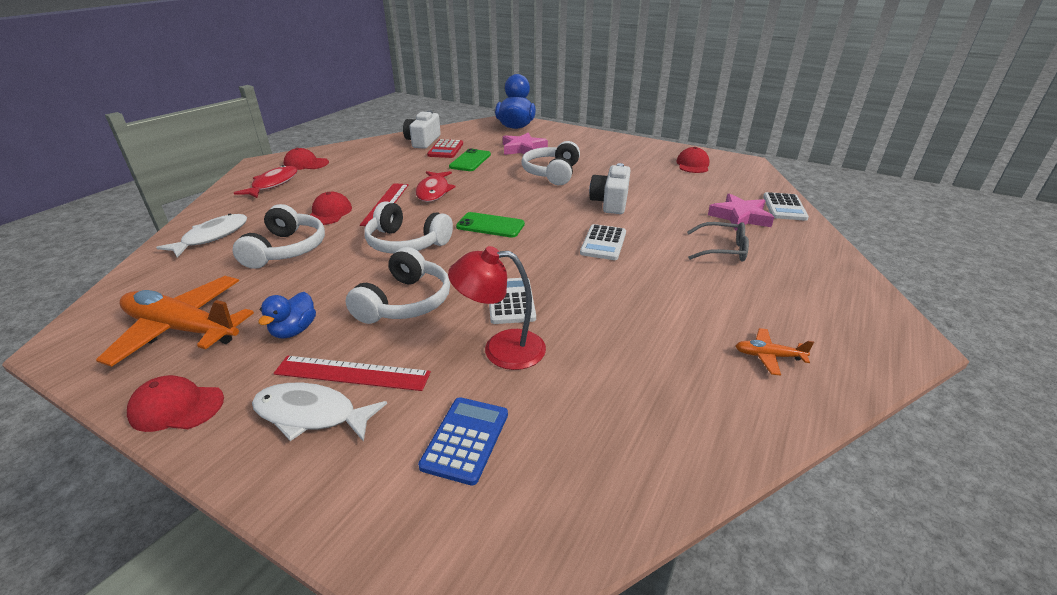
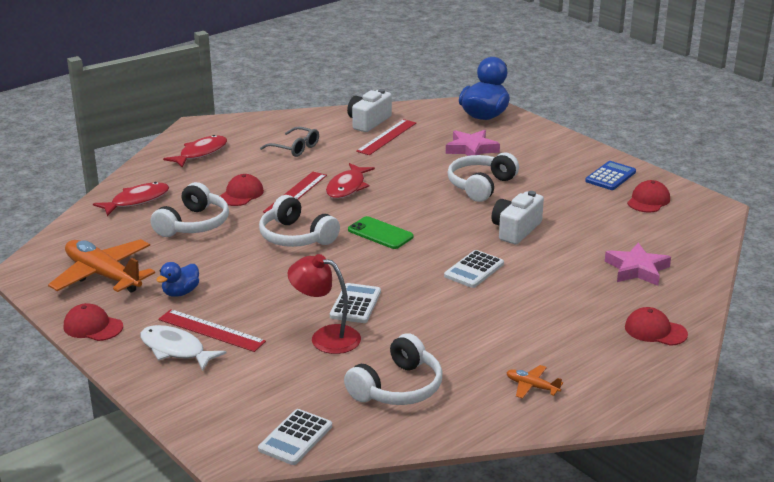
camera: 20 degrees right, 5 degrees down
white fish [156,214,247,258] -> red fish [93,182,169,216]
red cap [283,148,329,170] -> red cap moved to [625,307,688,346]
white headphones [346,247,450,324] -> white headphones moved to [344,333,442,405]
blue calculator [418,397,508,486] -> blue calculator moved to [585,161,636,190]
red calculator [427,139,463,158] -> red ruler [356,119,416,155]
green phone [449,148,491,171] -> none
grey glasses [687,222,749,262] -> grey glasses moved to [260,126,319,157]
white calculator [763,192,809,221] -> white calculator moved to [258,409,332,465]

